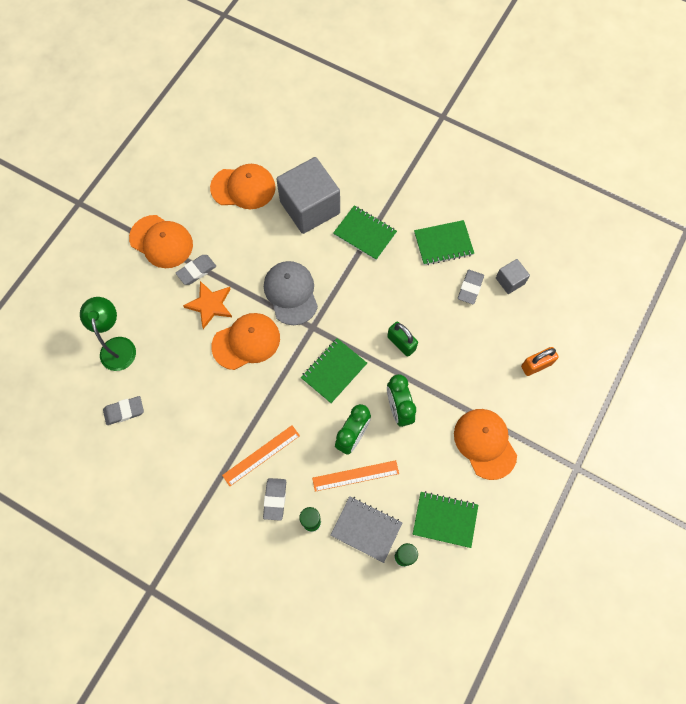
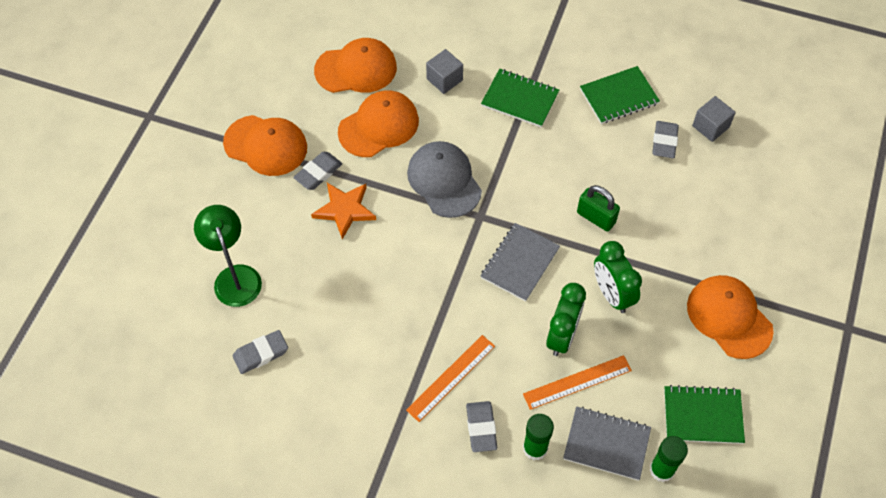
camera: 10 degrees left, 10 degrees down
orange cap [211,313,280,370] -> orange cap moved to [338,90,419,157]
grey cube [276,157,340,234] -> grey cube [426,49,463,94], size x0.47
green notebook [301,338,367,404] -> grey notebook [480,223,560,302]
orange padlock [521,347,559,376] -> none

